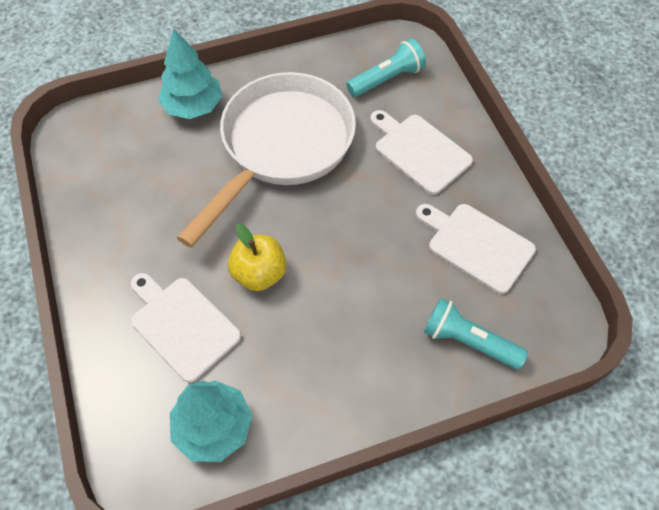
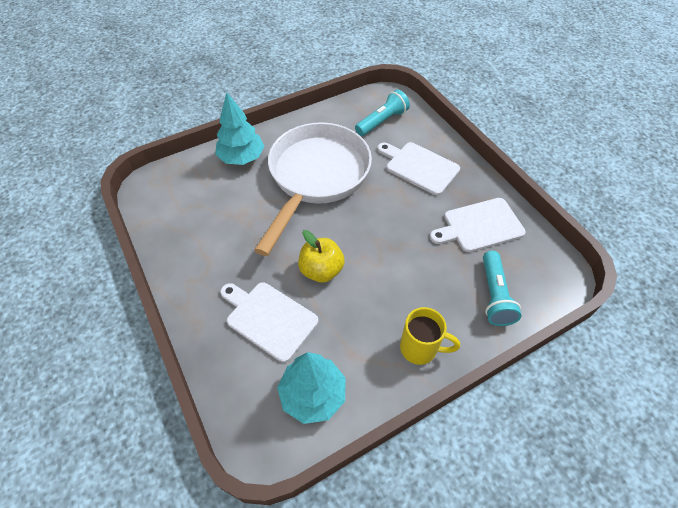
camera: 10 degrees left, 5 degrees down
white cutting board [416,204,536,294] -> white cutting board turned 45 degrees counterclockwise [430,198,526,252]
turquoise flashlight [424,298,528,369] -> turquoise flashlight turned 105 degrees counterclockwise [483,251,521,326]
none -> yellow mug [400,307,460,365]

